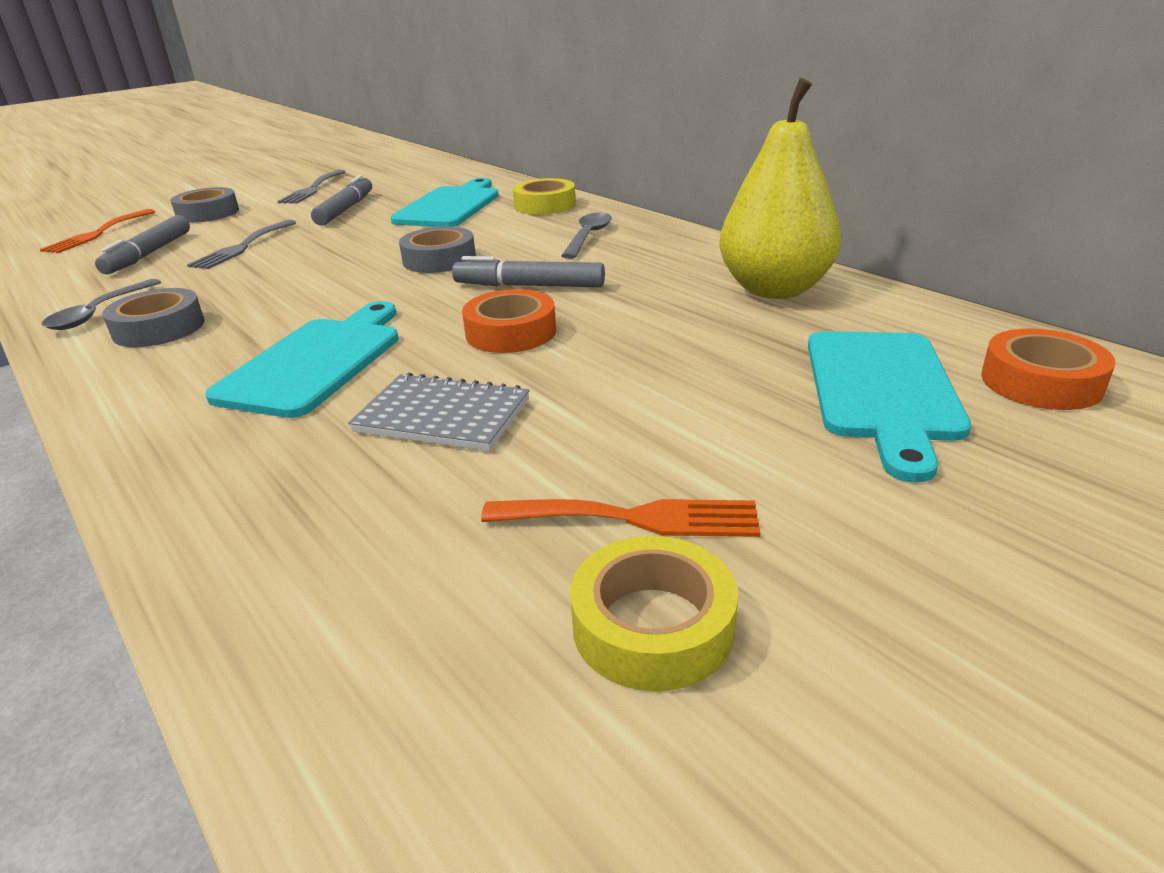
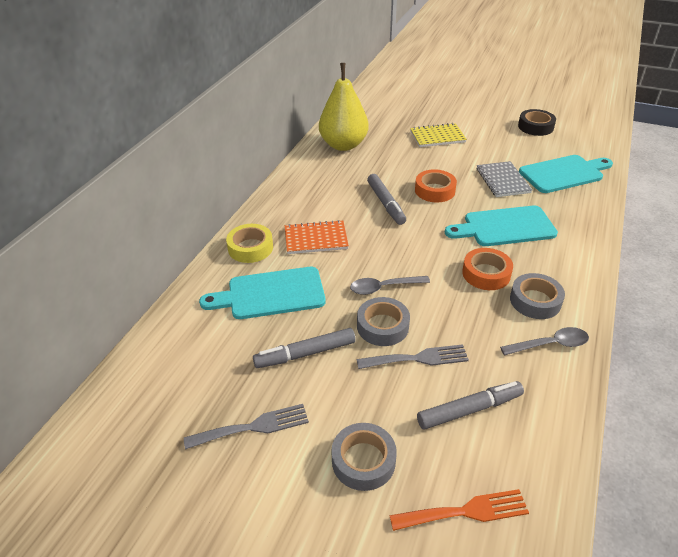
camera: 120 degrees left, 10 degrees up
grey tape [399,226,476,273] -> grey tape moved to [357,297,410,346]
orange fork [481,499,760,537] -> none
grey spoon [561,213,612,259] -> grey spoon moved to [350,276,430,295]
yellow tape [570,536,738,691] -> black tape [518,109,556,136]
turquoise cutting board [808,331,971,482] -> turquoise cutting board moved to [519,155,613,193]
orange tape [981,329,1116,410] -> orange tape moved to [462,248,513,290]
none -> orange notebook [285,220,349,254]
none -> yellow notebook [410,123,467,147]

